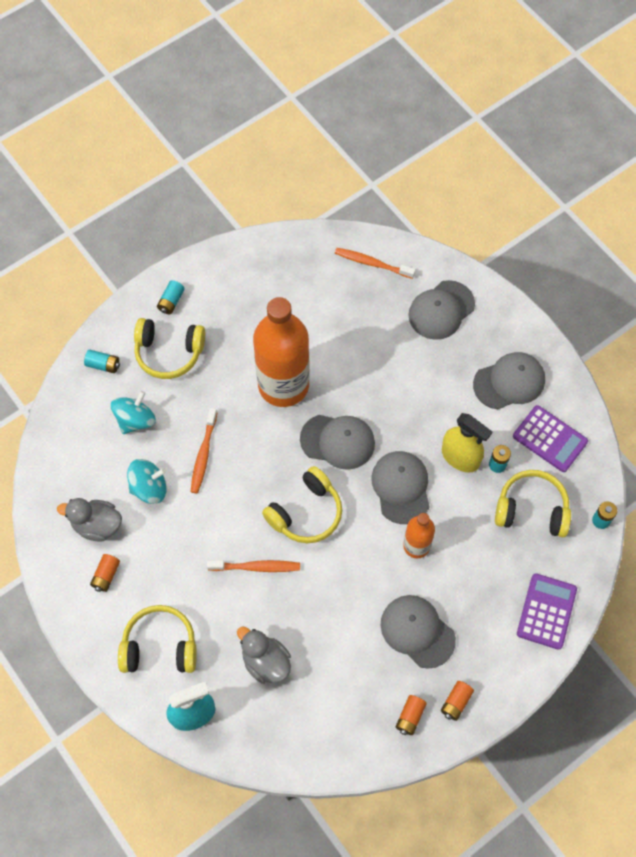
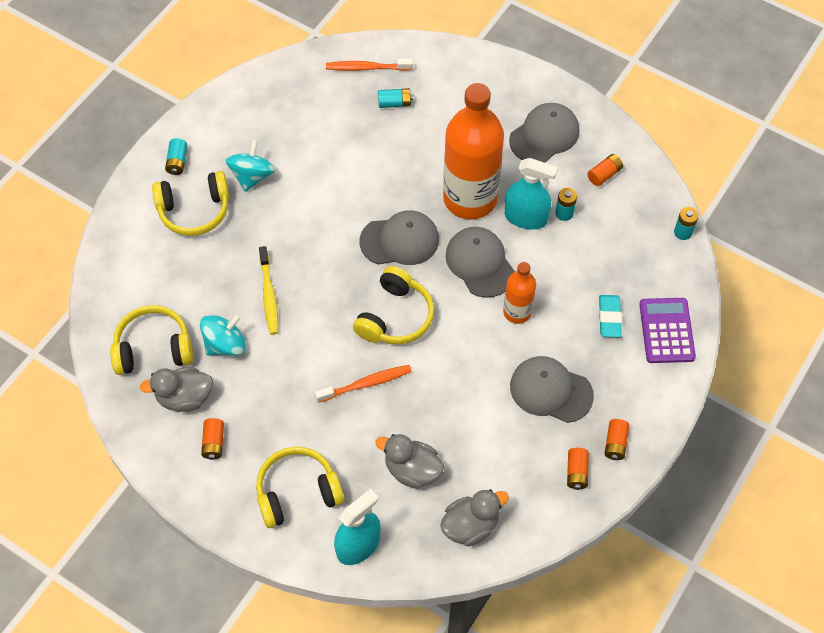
camera: 20 degrees left, 5 degrees down
turquoise battery [84,350,120,373] -> turquoise battery moved to [378,88,413,108]
turquoise spinning top [111,391,156,434] -> turquoise spinning top moved to [226,140,275,192]
orange toothbrush [190,408,217,494] -> yellow toothbrush [259,246,278,335]
orange bottle [253,297,310,407] -> orange bottle moved to [443,83,504,219]
grey cap [408,280,475,340] -> none
yellow spray bottle [442,413,492,473] -> turquoise spray bottle [505,158,558,230]
yellow headphones [495,470,571,537] -> yellow headphones moved to [110,305,193,375]
purple calculator [513,405,588,472] -> orange battery [587,154,623,186]
none -> grey duck [440,489,509,547]
none -> turquoise eraser [599,295,622,337]

